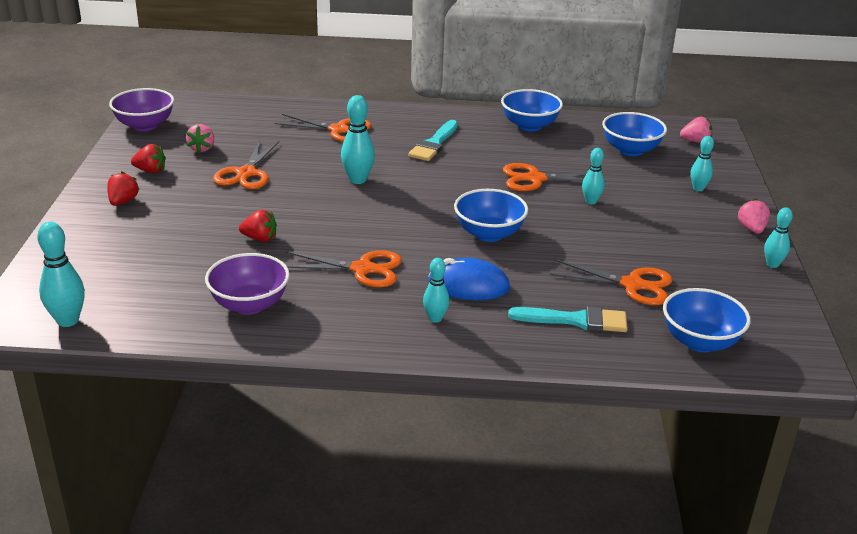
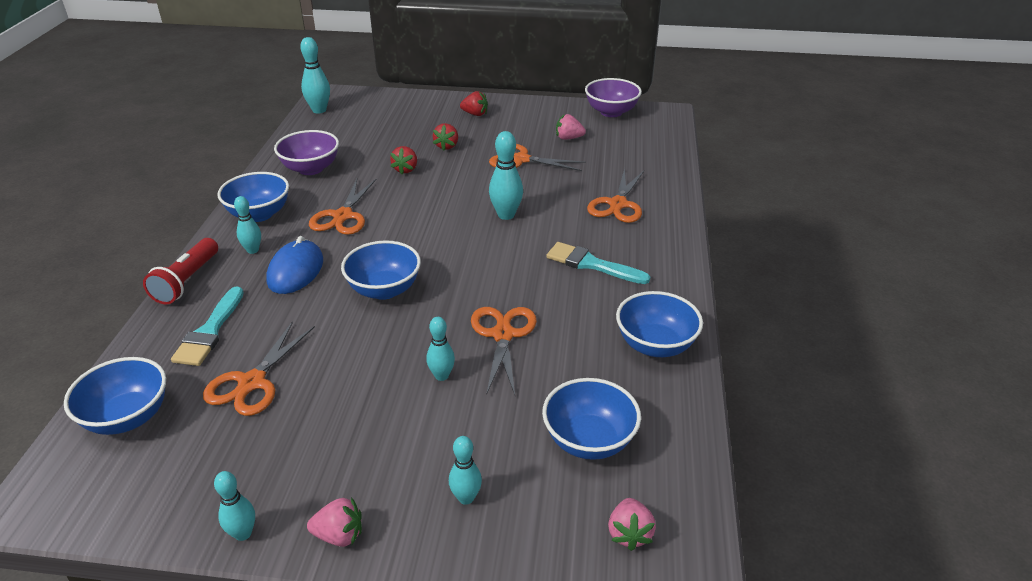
camera: 95 degrees right, 5 degrees up
red strawberry [131,144,166,173] -> red strawberry moved to [433,123,458,150]
none -> red flashlight [143,238,218,305]
none -> blue bowl [217,172,289,222]

